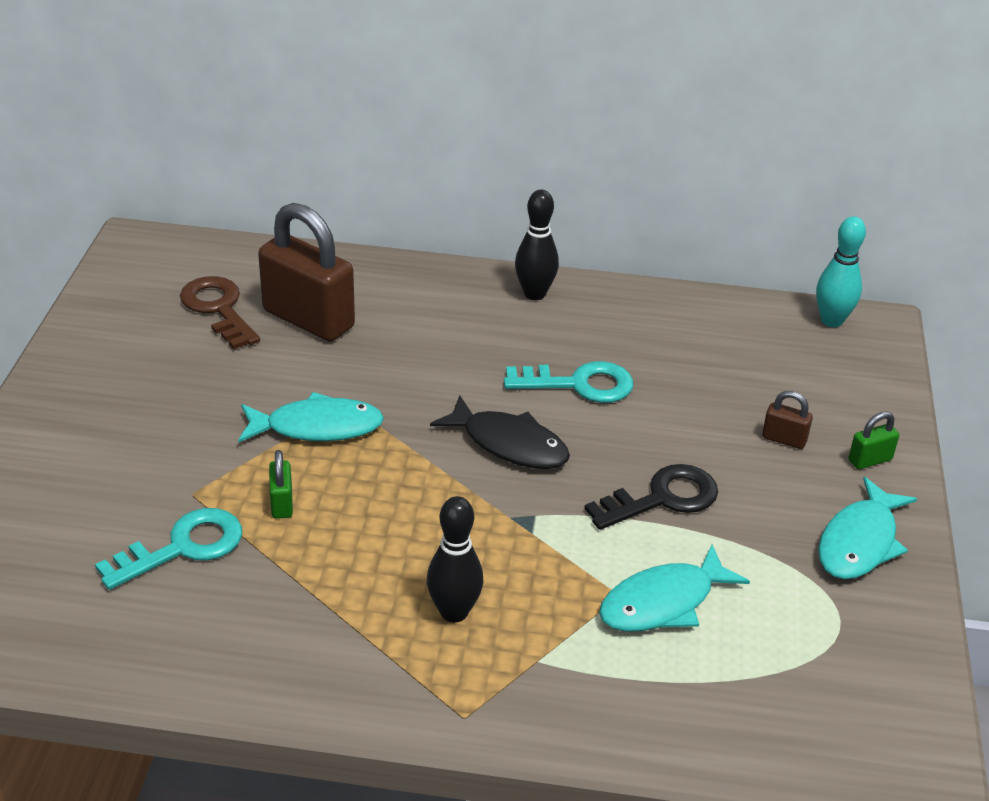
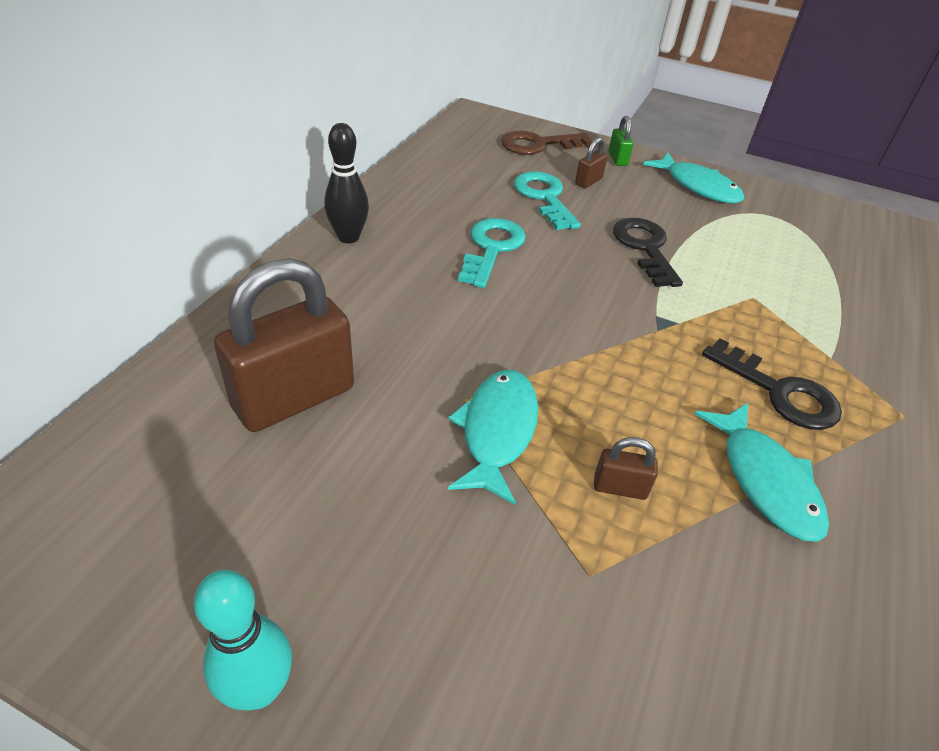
camera: 75 degrees left, 5 degrees up
turquoise key [95,508,242,590] -> turquoise key moved to [514,171,581,230]
brown key [180,276,260,350] -> brown key moved to [501,131,592,155]
green padlock [269,450,293,519] -> brown padlock [594,437,658,500]
black bowling pin [427,496,484,623] -> black key [702,338,842,430]
black fish [430,395,570,469] -> none
turquoise fish [599,545,750,632] -> turquoise fish moved to [695,403,829,542]
turquoise bowling pin [816,216,866,327] -> turquoise bowling pin moved to [194,570,292,711]

